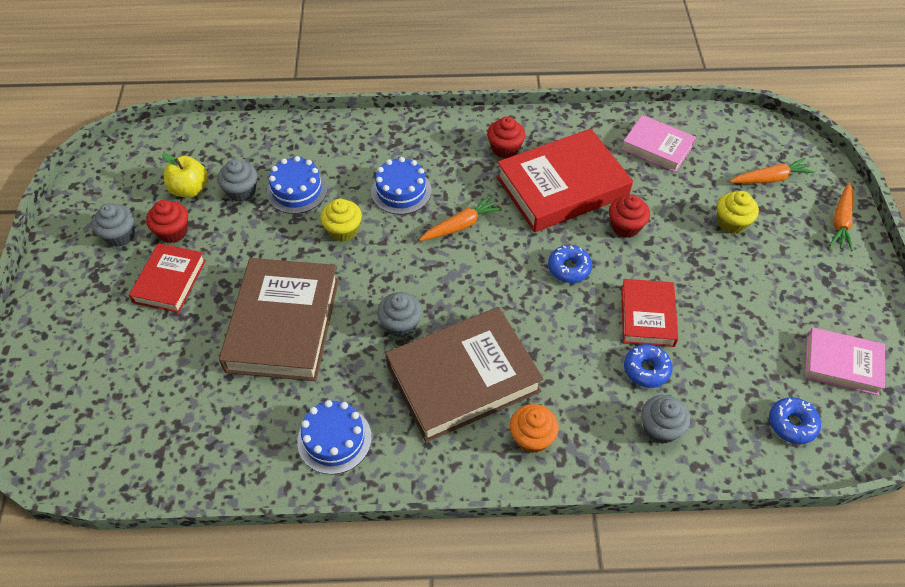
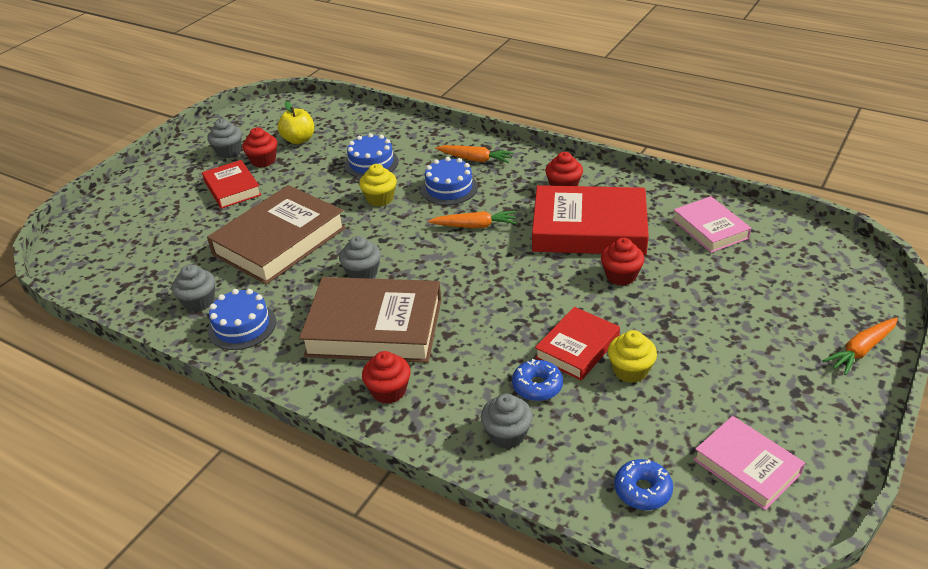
camera: 35 degrees right, 15 degrees down
red book [129,243,206,313] -> red book turned 75 degrees counterclockwise [202,160,261,209]
grey cupcake [217,159,257,202] -> grey cupcake moved to [172,265,215,312]
orange cupcake [510,404,559,453] -> red cupcake [362,351,411,404]
blue donut [548,245,592,283] -> none
yellow cupcake [717,191,759,234] -> yellow cupcake moved to [608,330,657,383]
orange carrot [730,158,815,183] -> orange carrot moved to [435,145,514,163]

